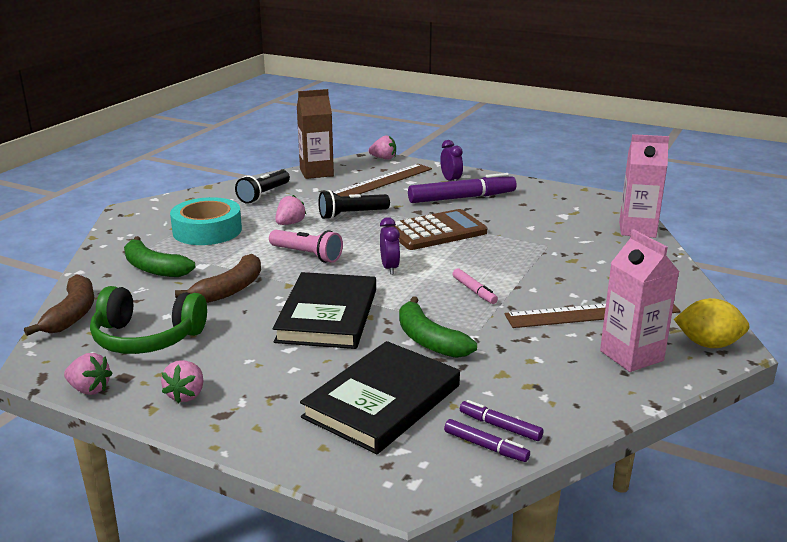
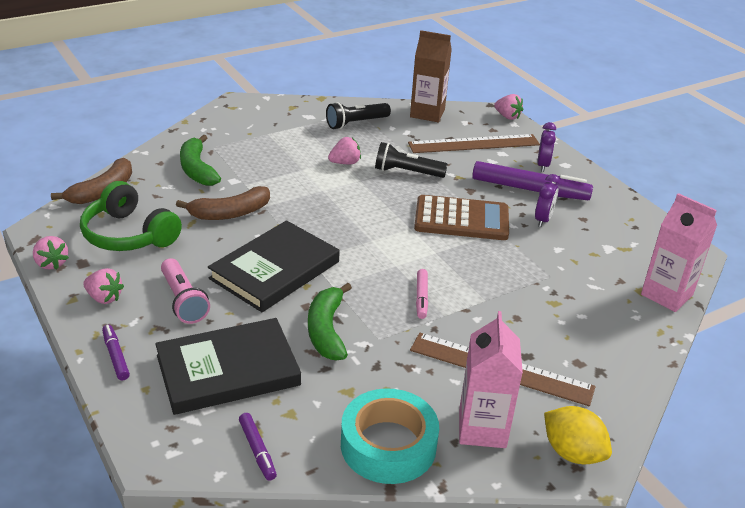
camera: 30 degrees right, 10 degrees up
pink strawberry [161,360,203,404] -> pink strawberry turned 105 degrees counterclockwise [83,268,124,304]
turquoise tape [170,197,242,245] -> turquoise tape moved to [341,388,439,484]
pink flashlight [269,230,343,263] -> pink flashlight moved to [161,258,210,324]
purple clock [380,217,400,275] -> purple clock moved to [535,174,560,227]
purple marker [460,400,543,441] -> purple marker moved to [102,325,130,381]

